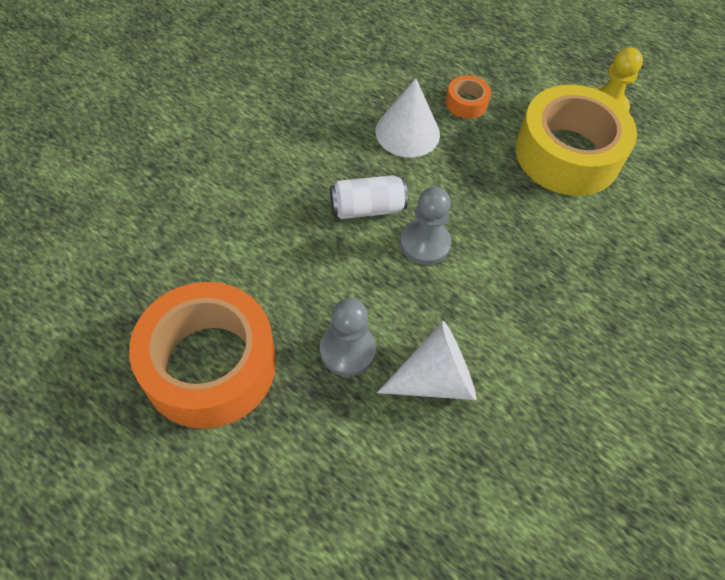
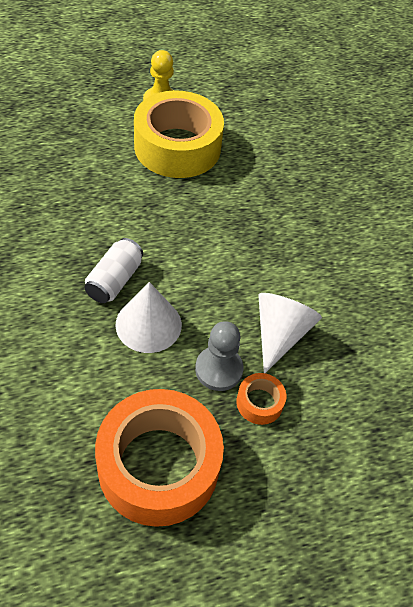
camera: 55 degrees left, 5 degrees down
white cone [375,78,440,157] -> white cone moved to [115,282,182,353]
grey pawn [400,187,451,265] -> none
orange tape [446,75,491,119] -> orange tape moved to [236,373,286,425]

